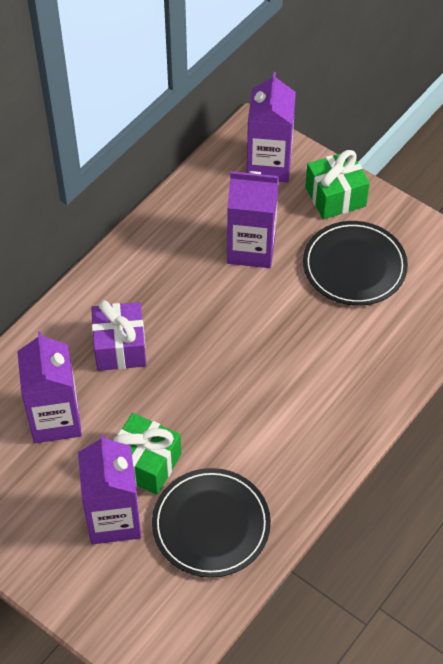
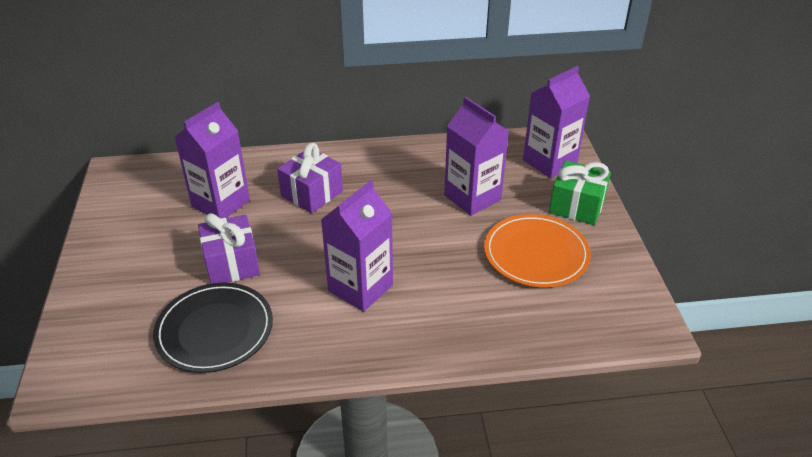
camera: 45 degrees right, 15 degrees down
purple carton [78,434,141,544] -> purple carton moved to [321,180,393,312]
green gift [113,413,181,495] -> purple gift [198,213,260,284]
black plate [303,221,408,306] -> orange plate [484,214,591,287]

